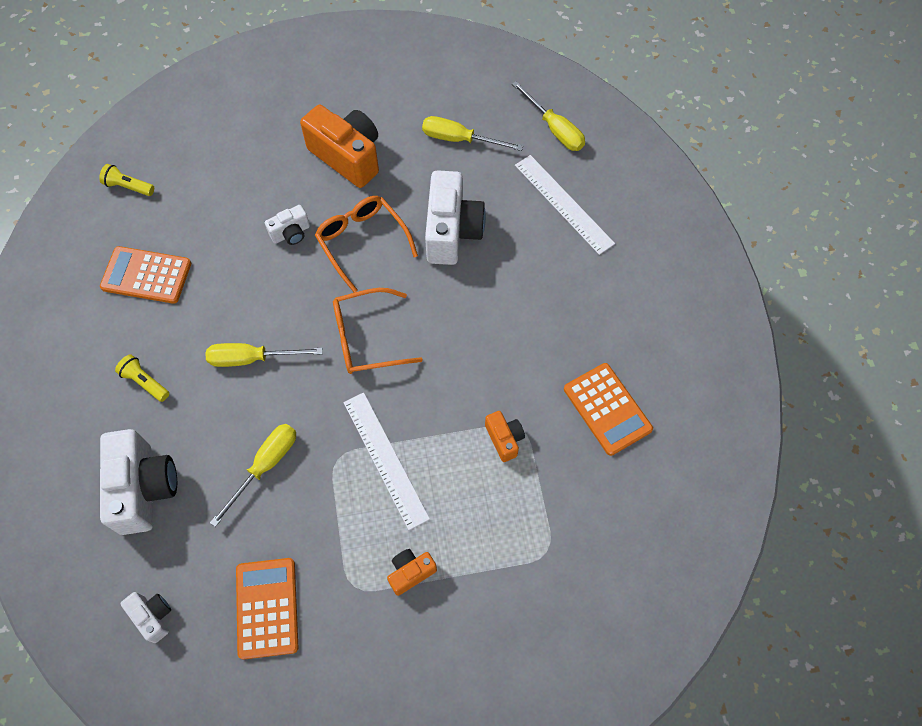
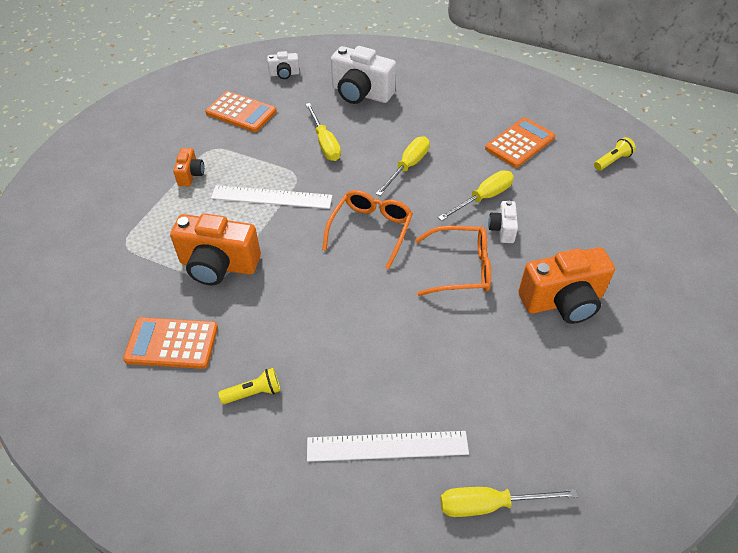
camera: 125 degrees right, 15 degrees down
yellow flashlight [115,354,169,402] -> yellow flashlight moved to [219,368,281,404]
yellow screwdriver [422,116,523,151] -> yellow screwdriver moved to [438,170,514,221]
white camera [425,170,486,265] -> none
orange camera [485,411,525,462] -> orange camera [170,213,261,285], size x1.98

